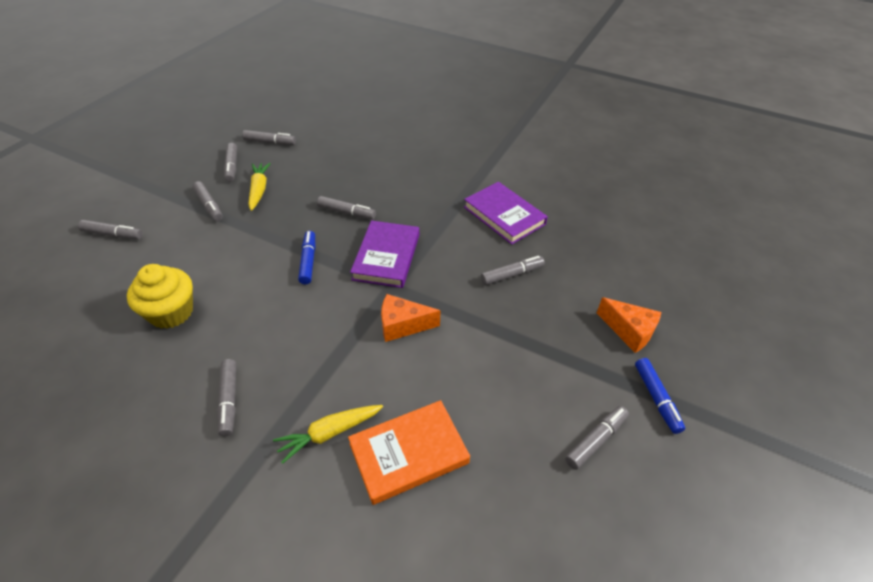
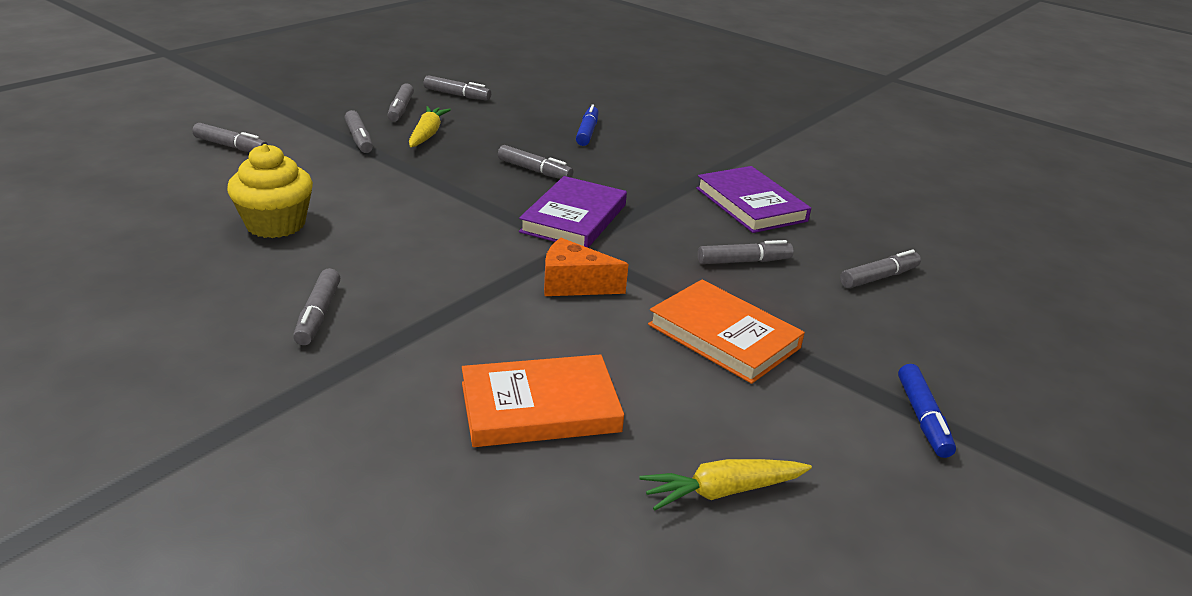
camera: 10 degrees right, 15 degrees down
yellow carrot [273,405,383,464] -> yellow carrot moved to [639,459,812,511]
blue marker [298,231,315,285] -> blue marker moved to [576,105,599,146]
grey marker [565,406,629,470] -> grey marker moved to [840,250,921,288]
orange cheese [597,297,661,353] -> none
none -> orange book [648,280,805,384]

